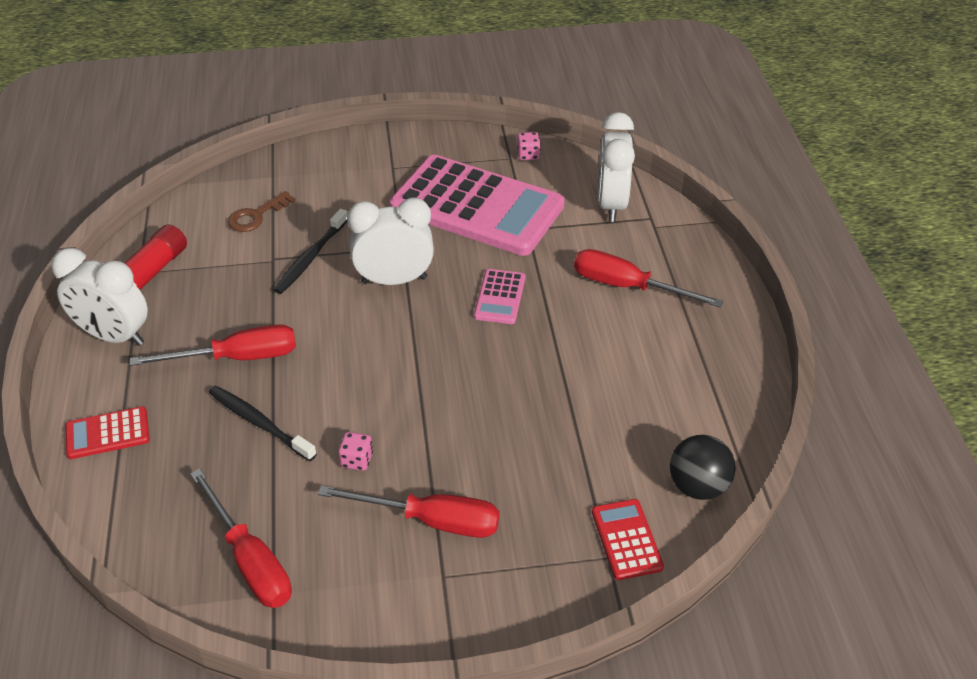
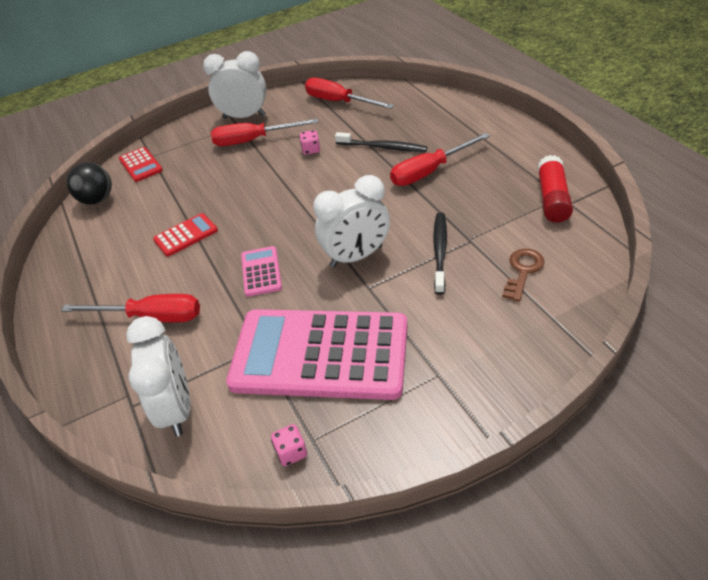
camera: 165 degrees right, 0 degrees up
white clock [51,248,148,346] -> white clock moved to [203,51,266,119]
red calculator [66,406,150,459] -> red calculator moved to [153,213,218,257]

